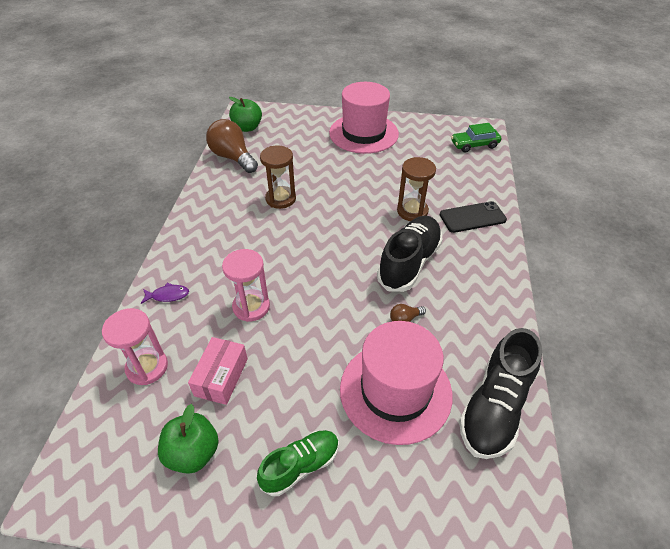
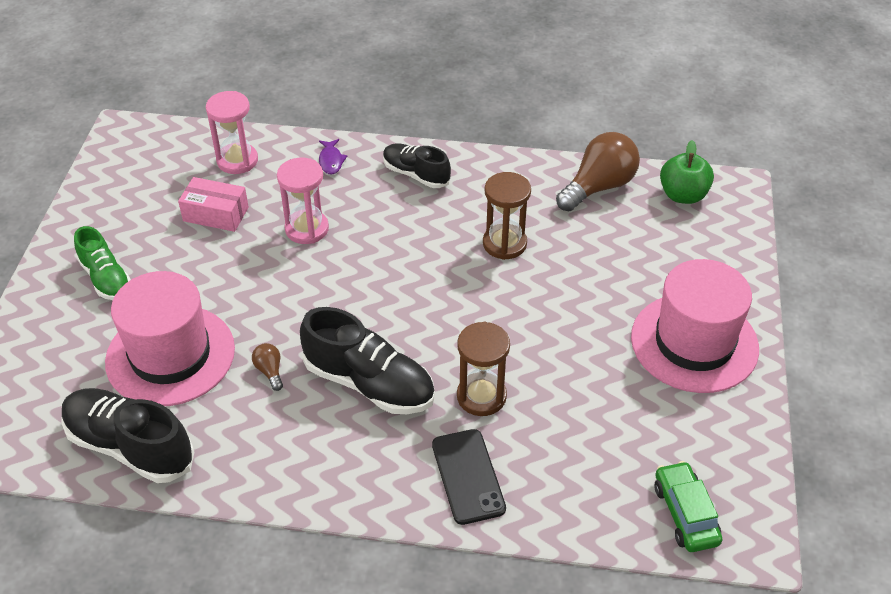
camera: 90 degrees right, 0 degrees up
green apple [158,404,219,474] -> none
none -> black shoe [383,143,451,188]

